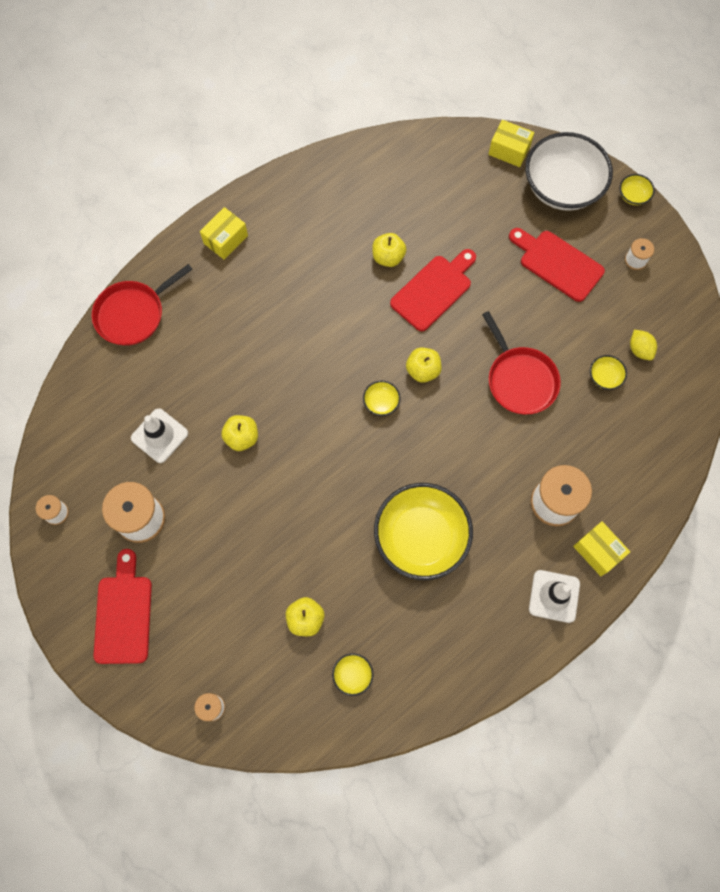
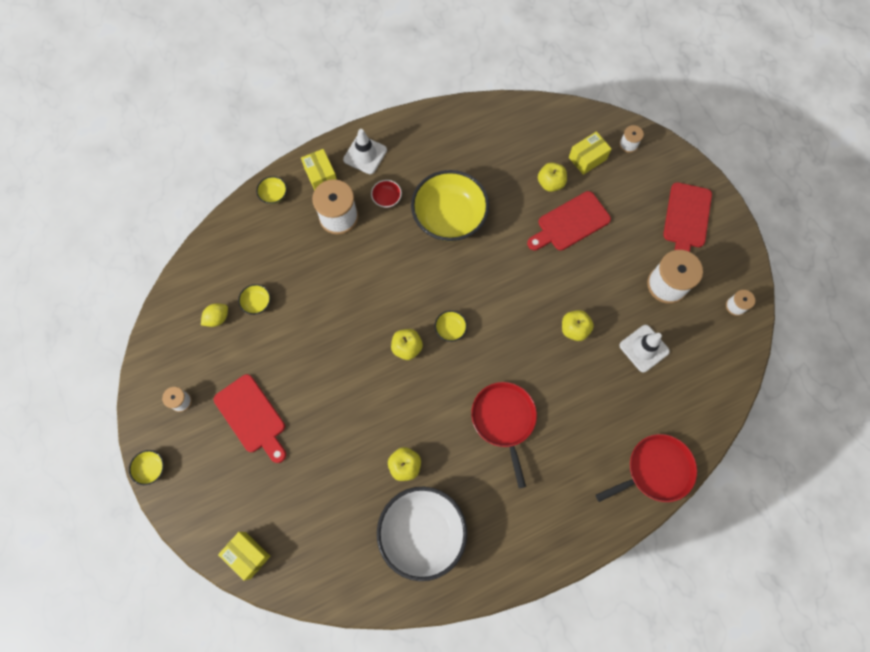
camera: 165 degrees left, 0 degrees up
yellow box [200,207,248,259] -> yellow box moved to [569,131,612,175]
yellow bowl [332,653,373,696] -> yellow bowl moved to [256,176,287,204]
red cutting board [390,249,476,331] -> red cutting board moved to [527,191,611,251]
red pan [482,311,561,414] -> red pan moved to [471,382,537,488]
white bowl [525,132,613,211] -> white bowl moved to [377,487,467,581]
yellow lemon [630,330,657,360] -> yellow lemon turned 60 degrees clockwise [201,303,228,327]
none -> red bowl [371,180,402,208]

